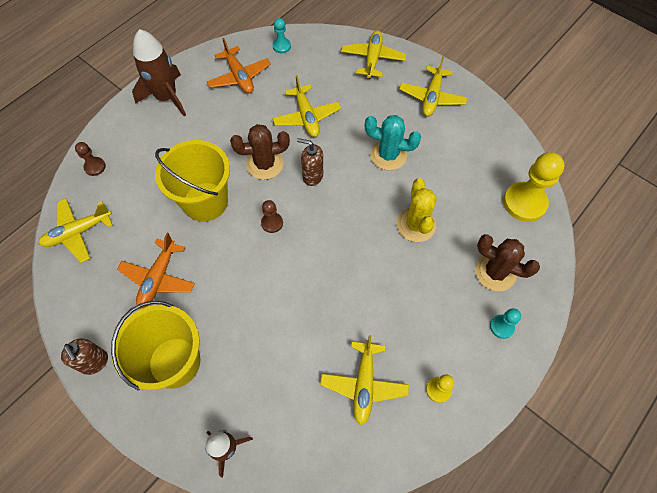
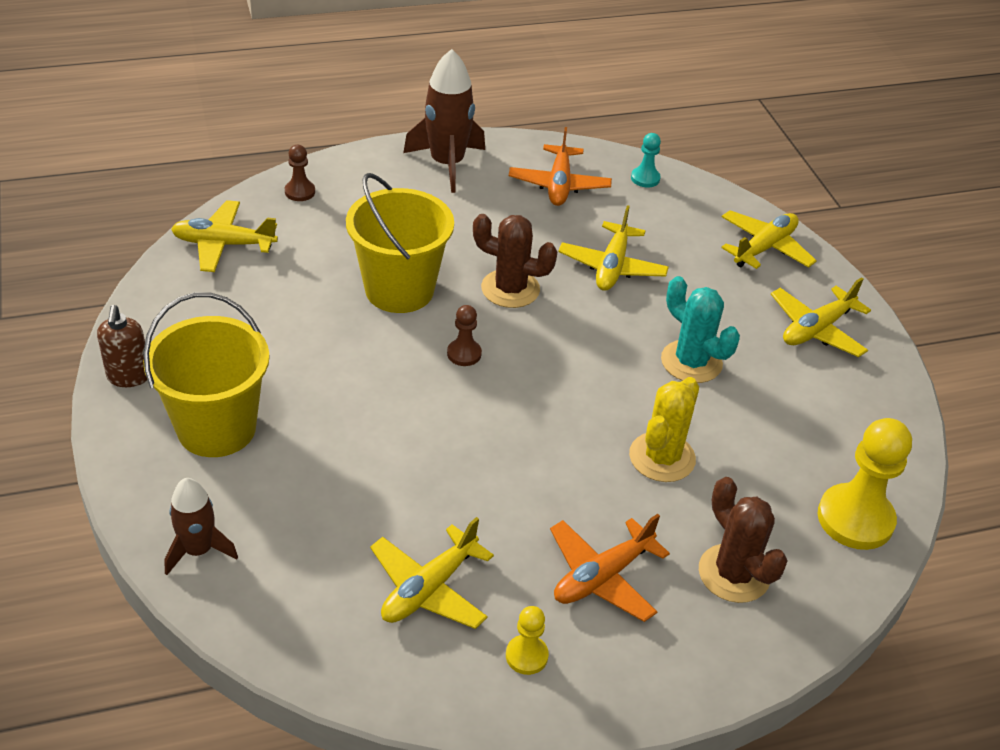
camera: 30 degrees right, 20 degrees down
orange plane [117,233,195,309] -> orange plane moved to [550,514,670,622]
brown soap dispenser [297,138,323,186] -> none
turquoise pawn [490,308,521,339] -> none

